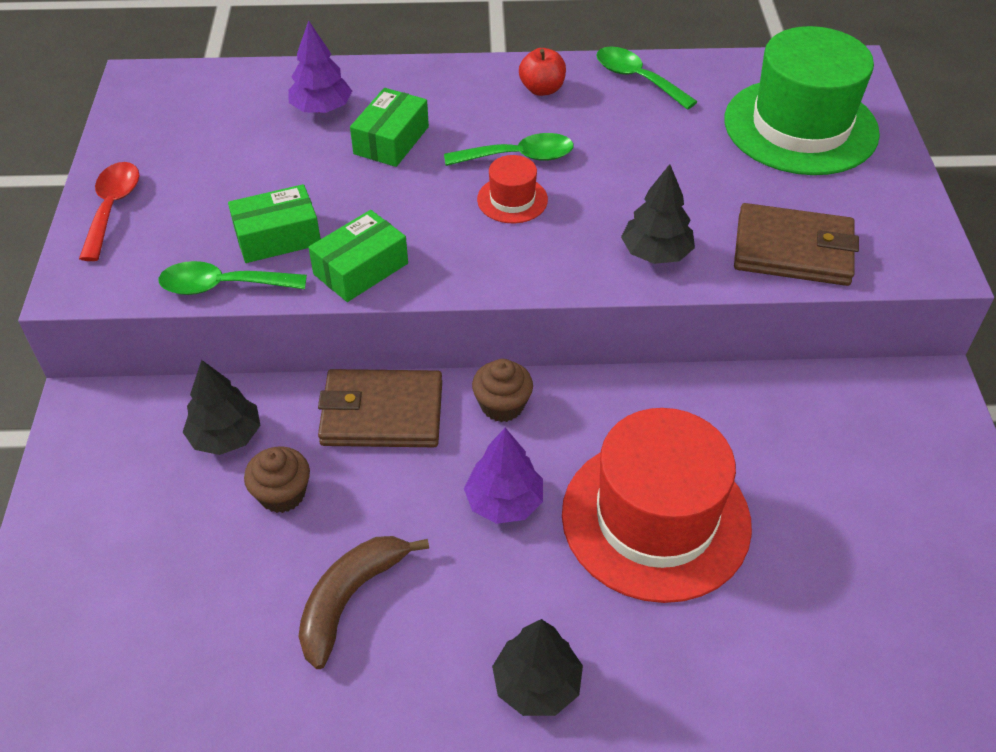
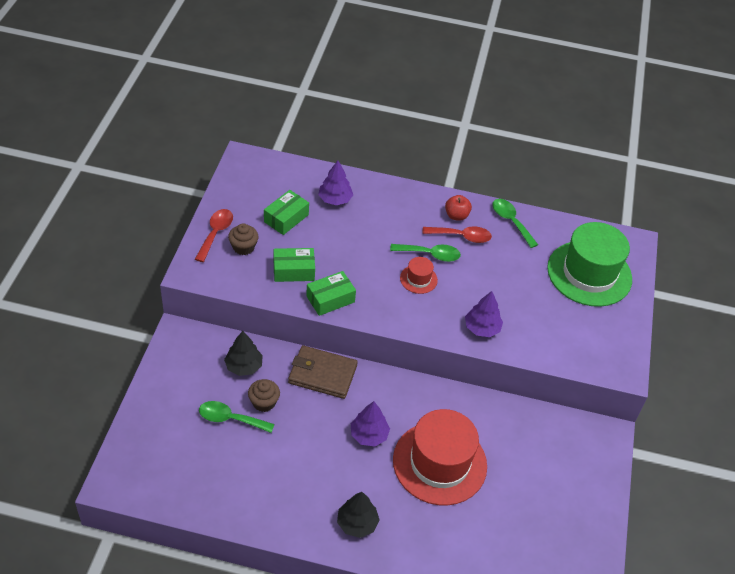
camera: 10 degrees right, 0 degrees up
green spoon [158,261,307,295] -> green spoon moved to [199,401,275,433]
brown banana [298,536,429,669] -> none
green box [350,88,429,167] -> green box moved to [264,190,309,235]
brown cupcake [472,359,533,422] -> brown cupcake moved to [228,224,259,255]
black tree [621,164,695,264] -> purple tree [465,291,503,337]
brown wallet [734,203,859,286] -> none
none -> red spoon [422,226,492,243]

